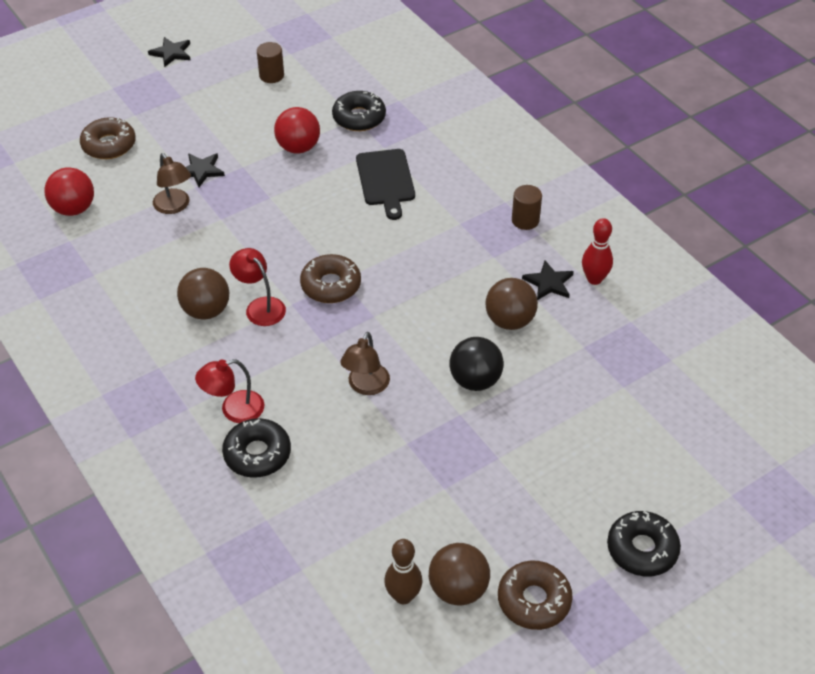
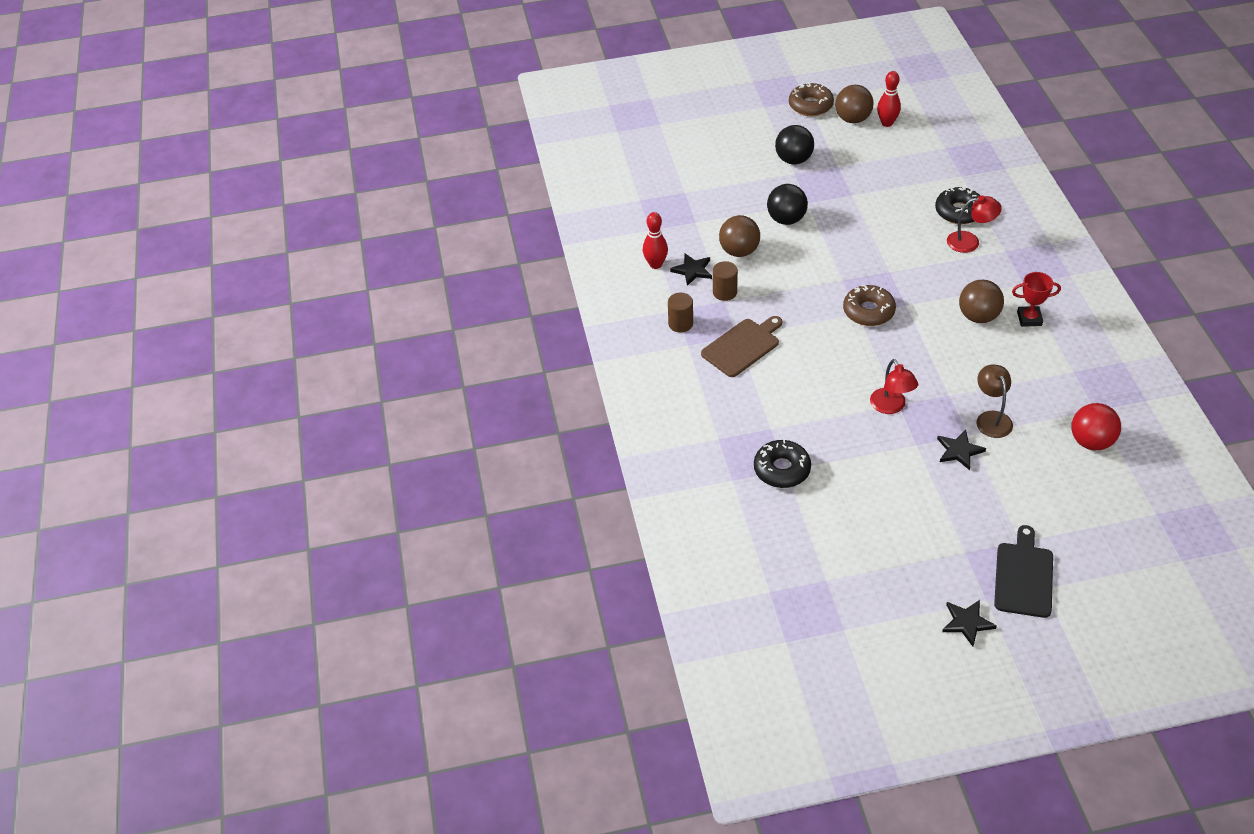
camera: 155 degrees left, 0 degrees up
brown donut [80,117,136,159] -> none
red lamp [229,248,286,326] -> red lamp moved to [870,359,918,414]
brown cylinder [257,42,284,83] -> brown cylinder moved to [713,261,738,301]
red ball [274,107,320,153] -> none
brown lamp [340,332,390,395] -> none
black cutting board [356,149,415,220] -> black cutting board moved to [994,525,1053,618]
brown bowling pin [384,539,422,604] -> red bowling pin [877,71,901,127]
black donut [607,511,681,576] -> none
none -> brown cutting board [701,316,782,377]
none -> black ball [775,125,814,165]
none -> red trophy [1012,272,1061,327]

